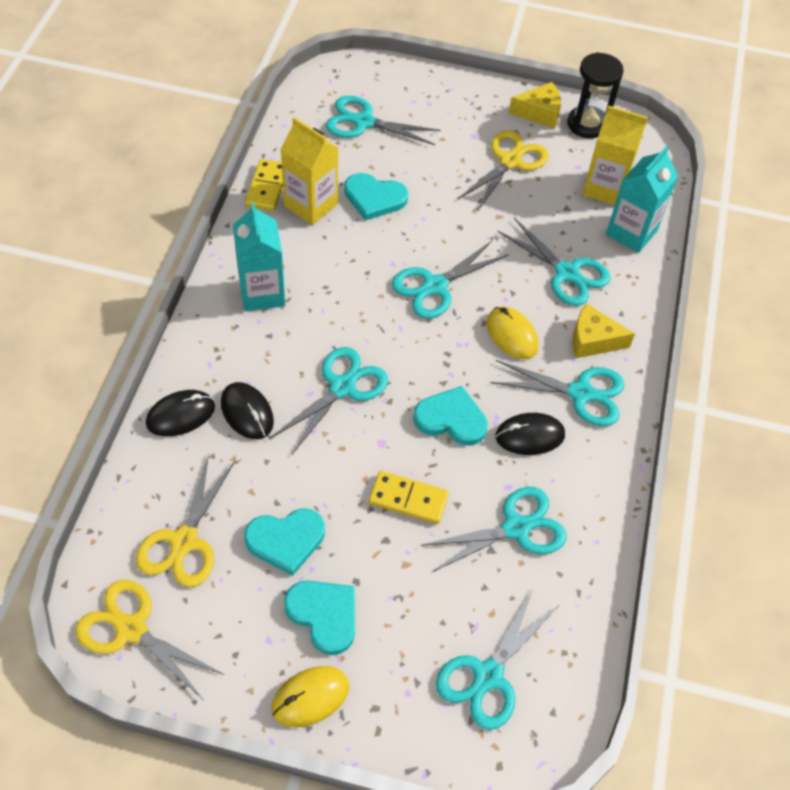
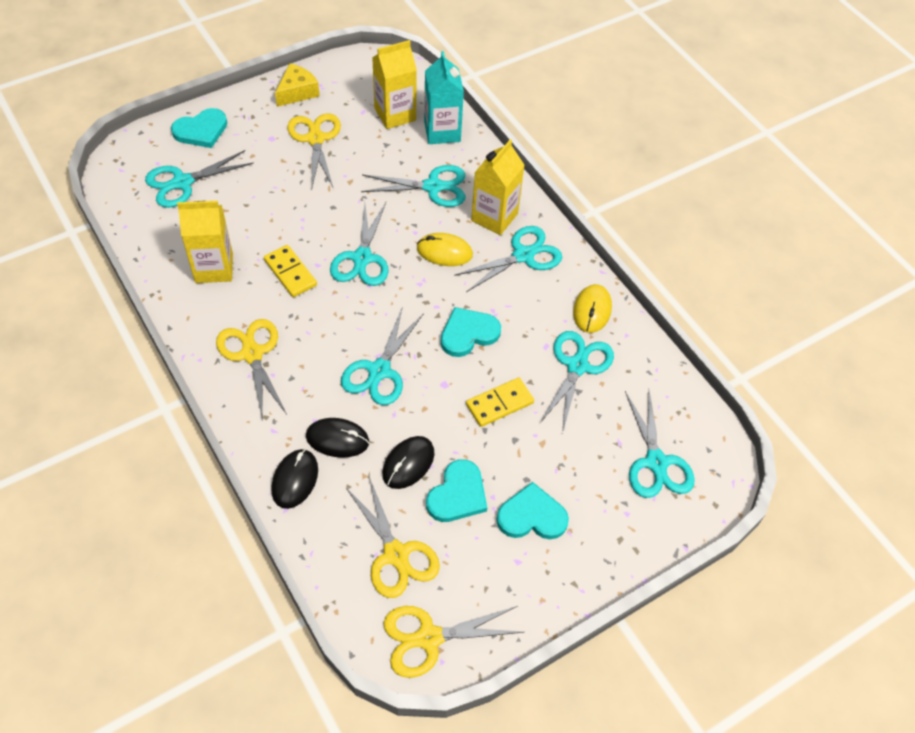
camera: 45 degrees left, 0 degrees up
turquoise carton [233,202,285,311] -> yellow scissors [216,319,287,421]
yellow domino [245,159,283,211] -> yellow domino moved to [264,245,317,297]
turquoise scissors [271,347,388,454] -> turquoise scissors turned 150 degrees counterclockwise [341,306,424,405]
yellow mouse [271,666,349,727] -> yellow mouse moved to [573,284,612,333]
turquoise heart [344,173,408,220] -> turquoise heart moved to [171,108,227,148]
black mouse [496,413,565,455] -> black mouse moved to [382,436,434,489]
black hourglass [567,52,624,138] -> none
yellow cheese [572,303,635,358] -> yellow carton [471,139,525,235]

